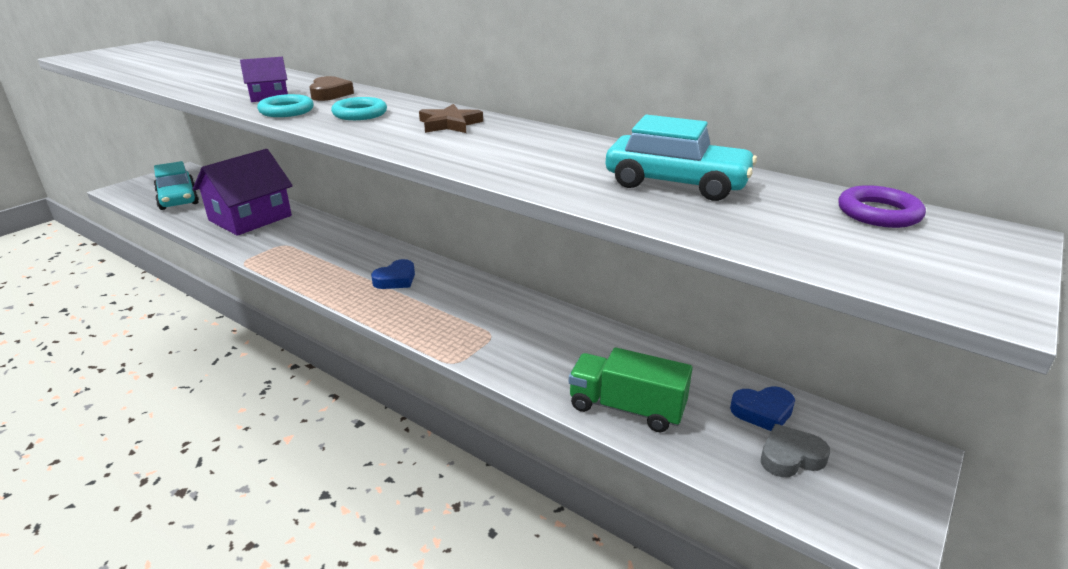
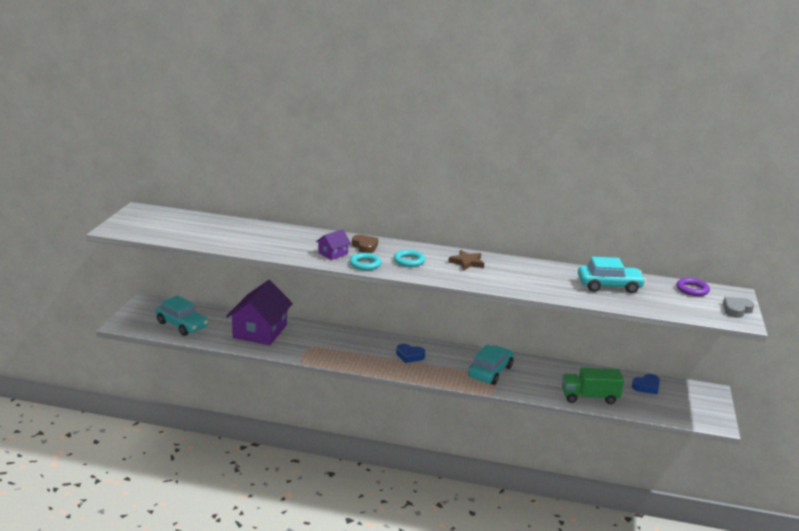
camera: 25 degrees left, 5 degrees down
blue heart [371,259,415,289] -> blue heart turned 90 degrees clockwise [396,344,425,363]
grey heart [761,424,830,477] -> grey heart moved to [723,297,754,318]
none -> turquoise car [468,344,514,385]

